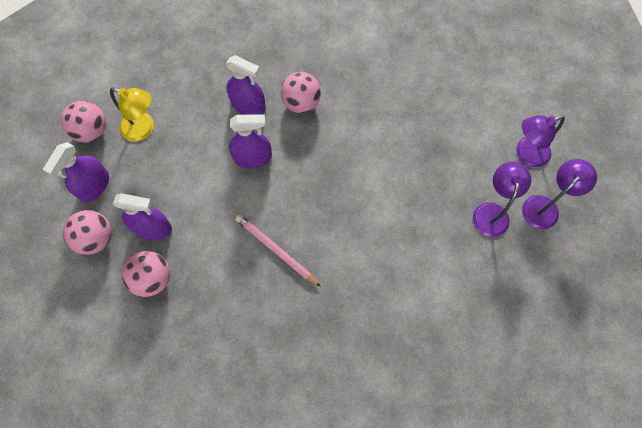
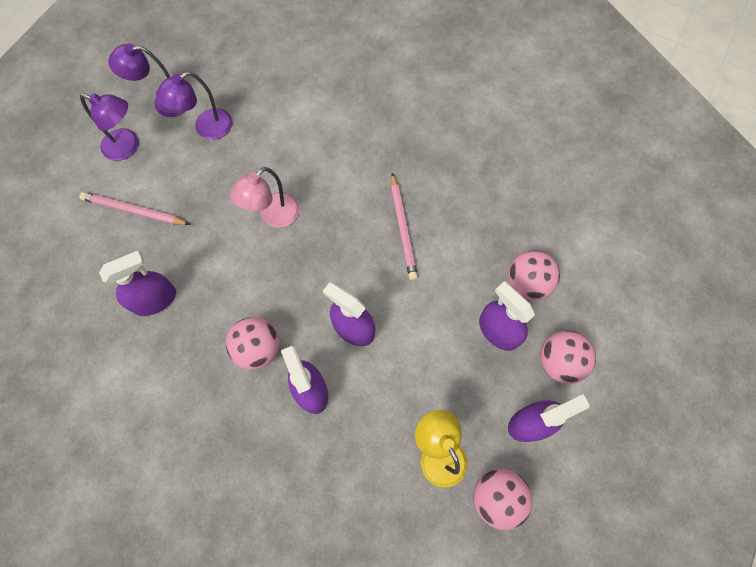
camera: 140 degrees left, 0 degrees up
none -> pink pencil [79,192,190,225]
none -> purple spray bottle [99,251,176,316]
none -> pink lamp [230,167,300,228]

